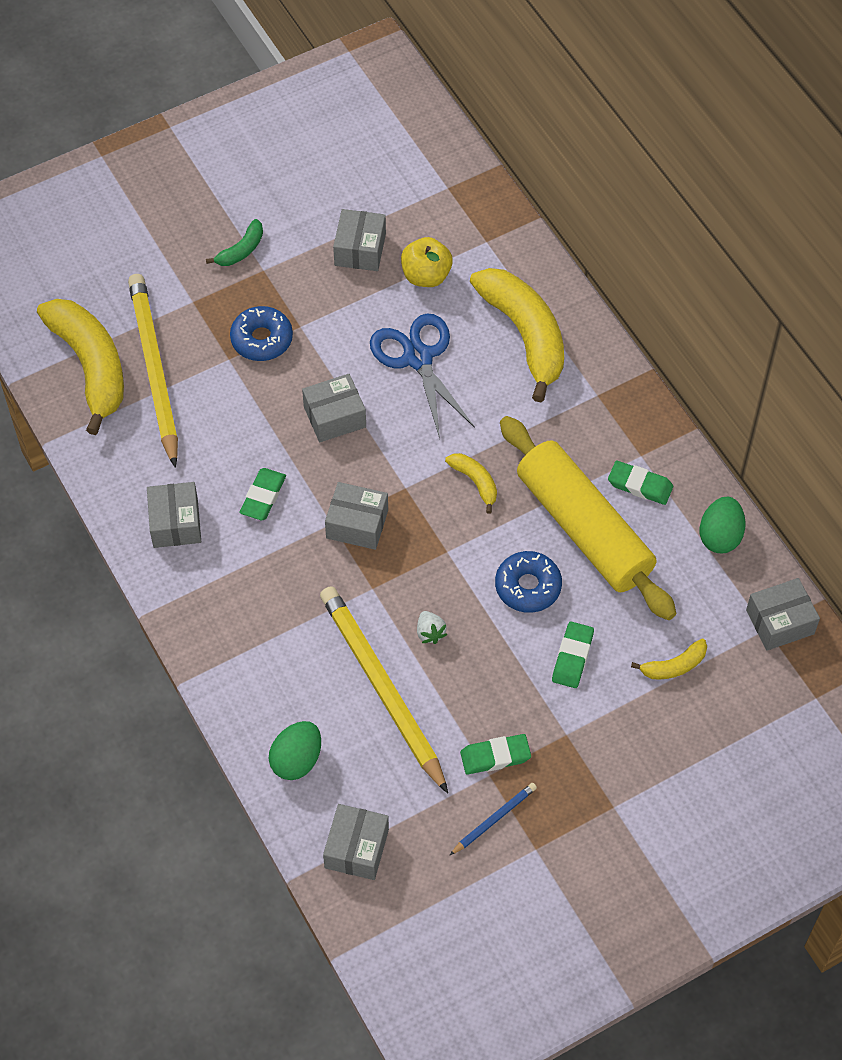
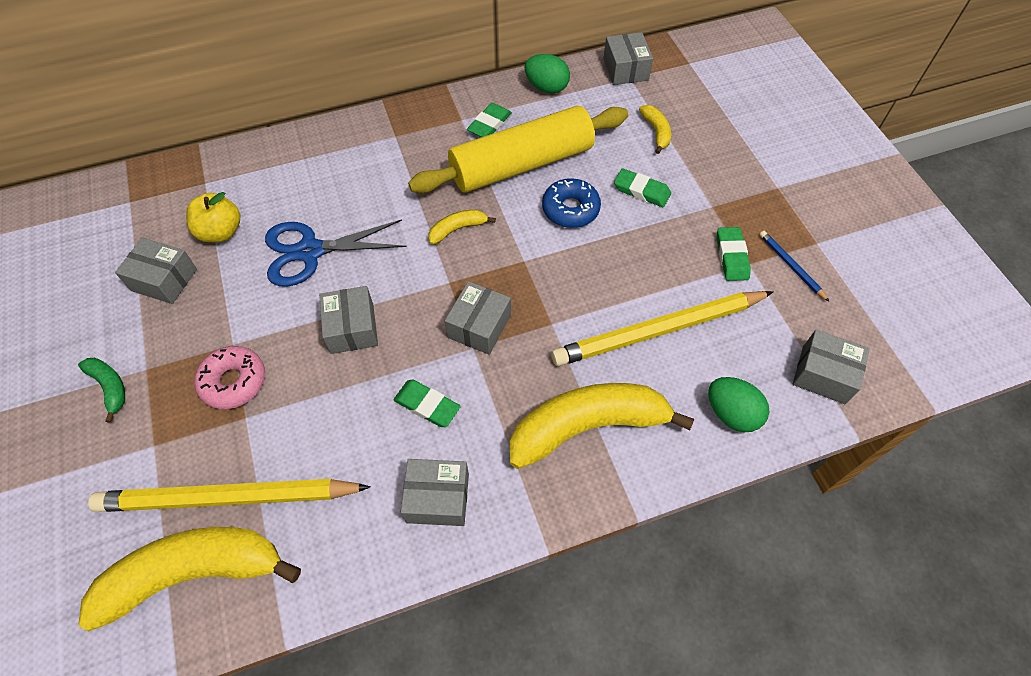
camera: 80 degrees left, 0 degrees up
blue donut [230,306,293,361] -> pink donut [194,346,265,409]
white strawberry [417,611,447,644] -> none
yellow banana [470,268,564,402] -> yellow banana moved to [510,383,694,469]

